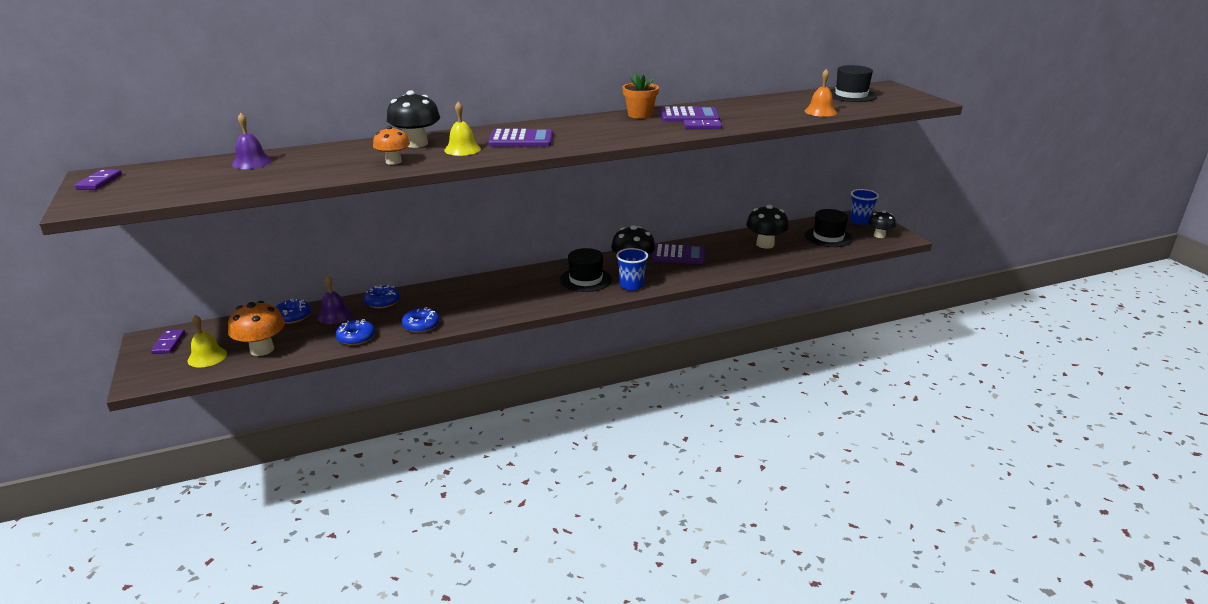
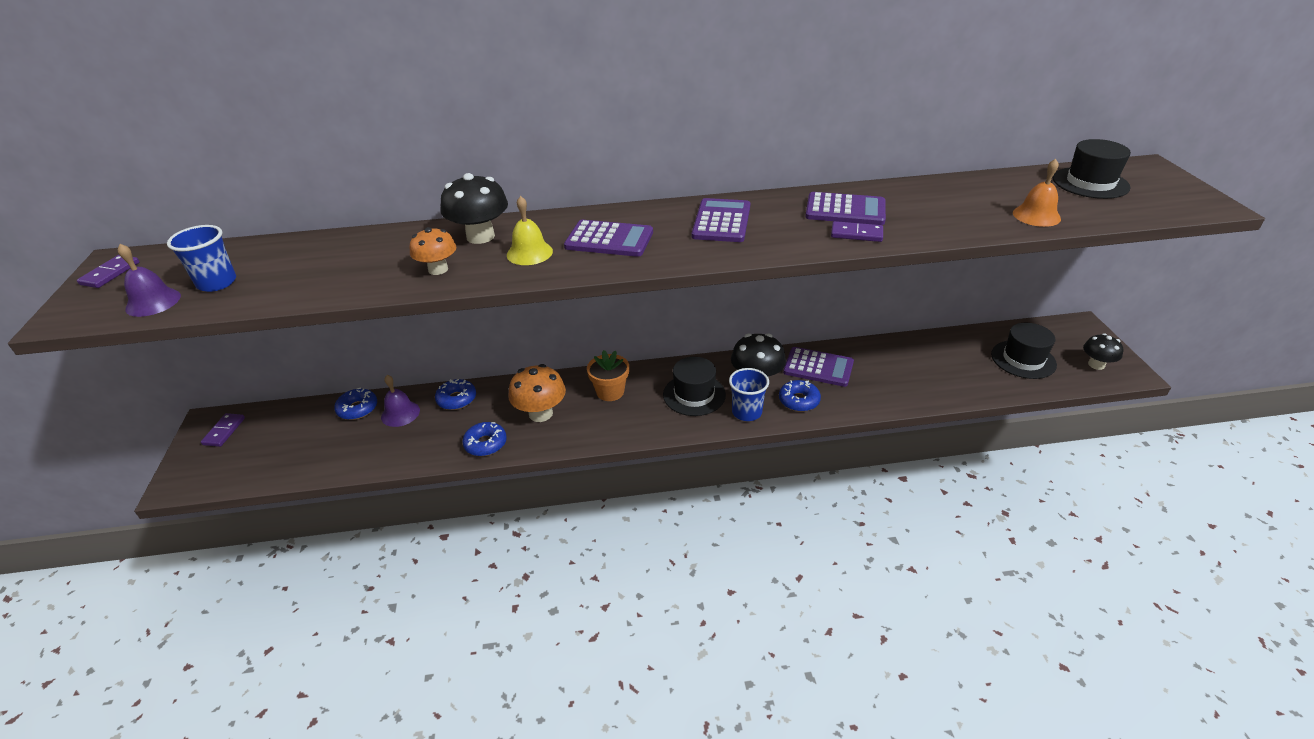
camera: 15 degrees right, 10 degrees up
yellow bell [187,315,227,368] -> none
orange mushroom [228,301,285,356] -> orange mushroom moved to [508,364,566,422]
purple bell [232,113,272,169] -> purple bell moved to [118,244,181,317]
blue donut [335,319,375,345] -> blue donut moved to [779,380,821,412]
orange flower pot [622,74,659,119] -> orange flower pot moved to [587,350,629,401]
black mushroom [746,205,789,249] -> none
blue cup [850,189,879,225] -> blue cup moved to [167,225,236,292]
none -> purple calculator [692,198,751,242]

